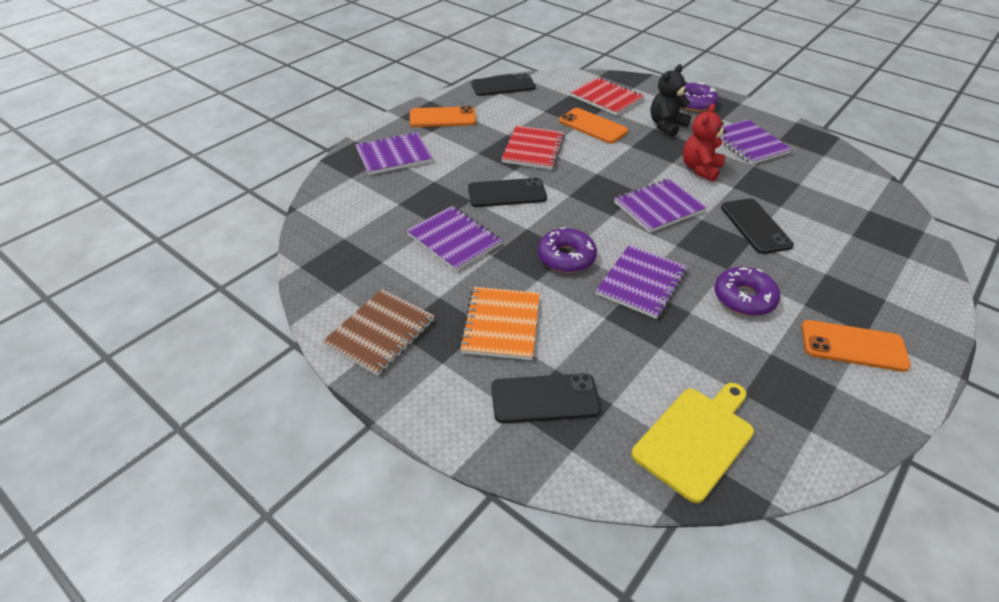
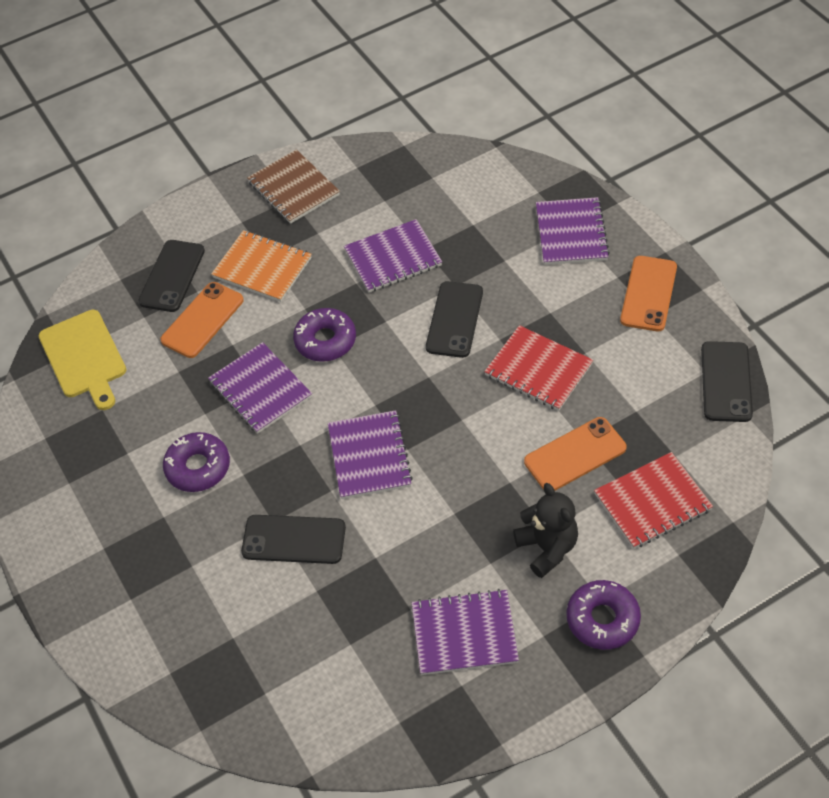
camera: 115 degrees right, 10 degrees up
red teddy bear [683,104,727,182] -> none
orange phone [801,320,911,372] -> orange phone moved to [160,282,244,358]

